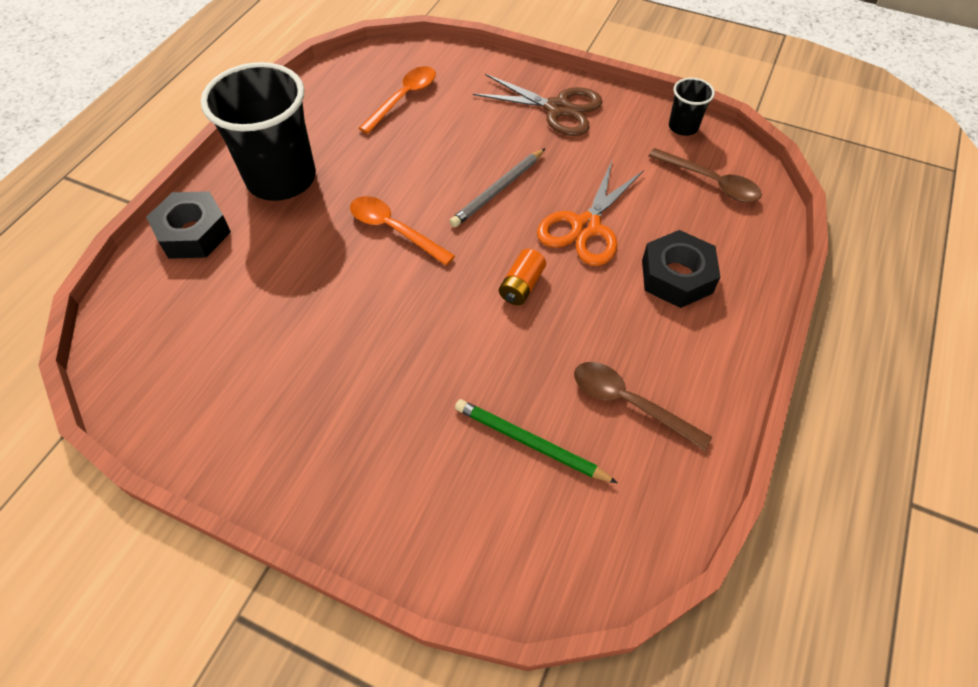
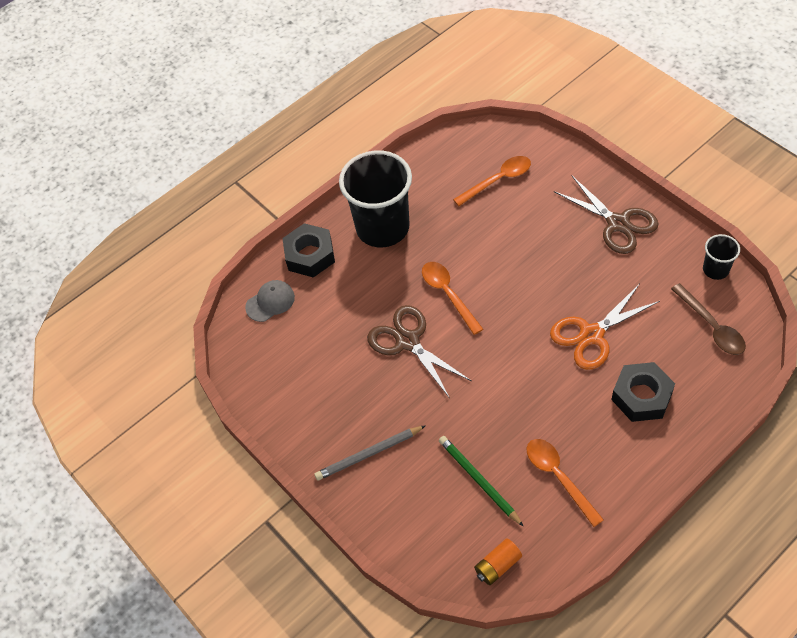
camera: 30 degrees right, 0 degrees up
grey pencil [450,148,545,227] -> grey pencil moved to [314,425,426,481]
orange battery [499,249,546,305] -> orange battery moved to [474,538,522,585]
brown spoon [574,362,712,451] -> orange spoon [527,439,604,527]
none -> grey cap [245,280,295,322]
none -> brown scissors [367,305,471,398]

